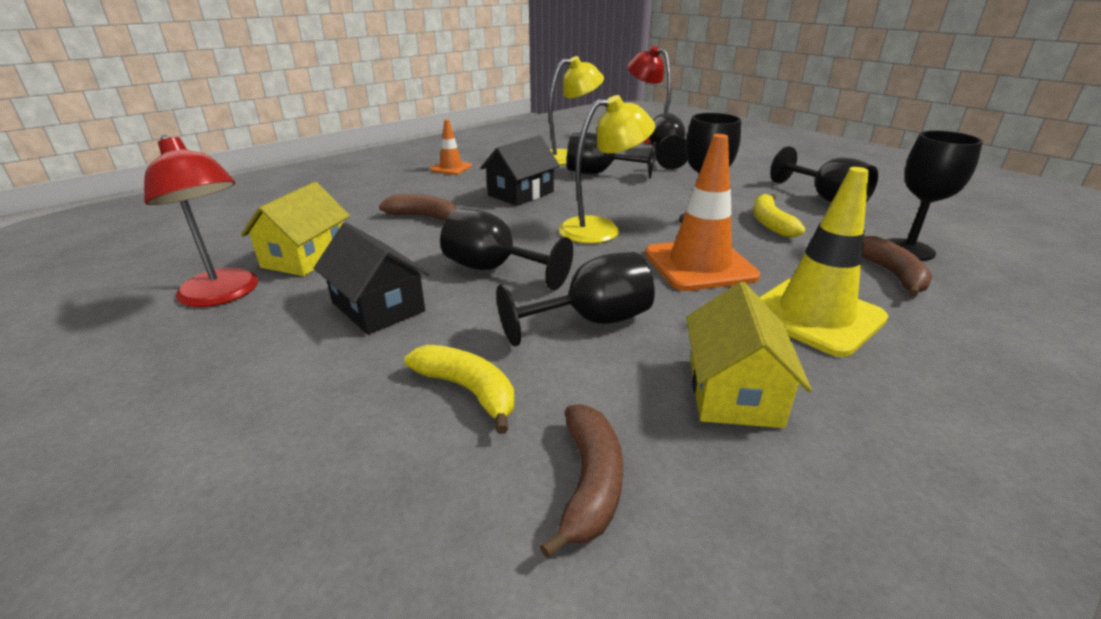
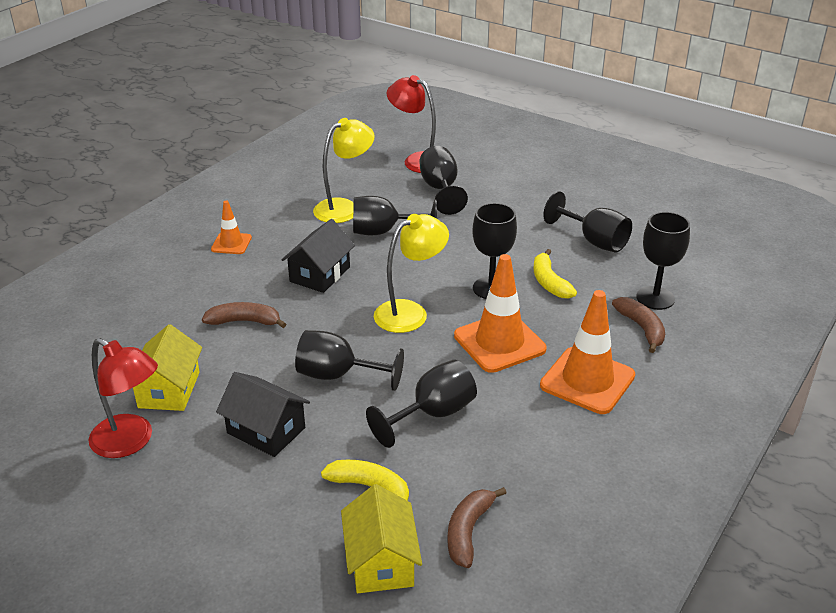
camera: 15 degrees left, 5 degrees up
brown banana [540,404,623,559] -> brown banana turned 150 degrees counterclockwise [447,487,506,568]
yellow house [686,282,812,428] -> yellow house moved to [341,484,422,593]
yellow traffic cone [759,167,888,357] -> orange traffic cone [540,290,635,414]

